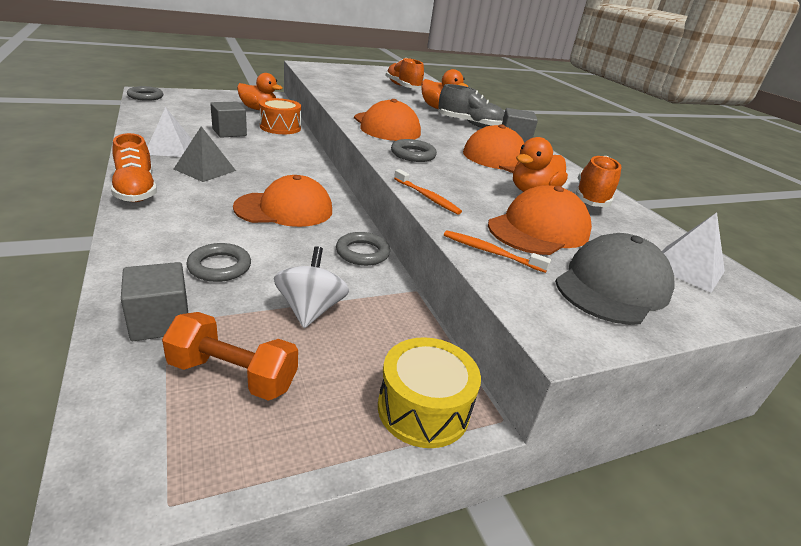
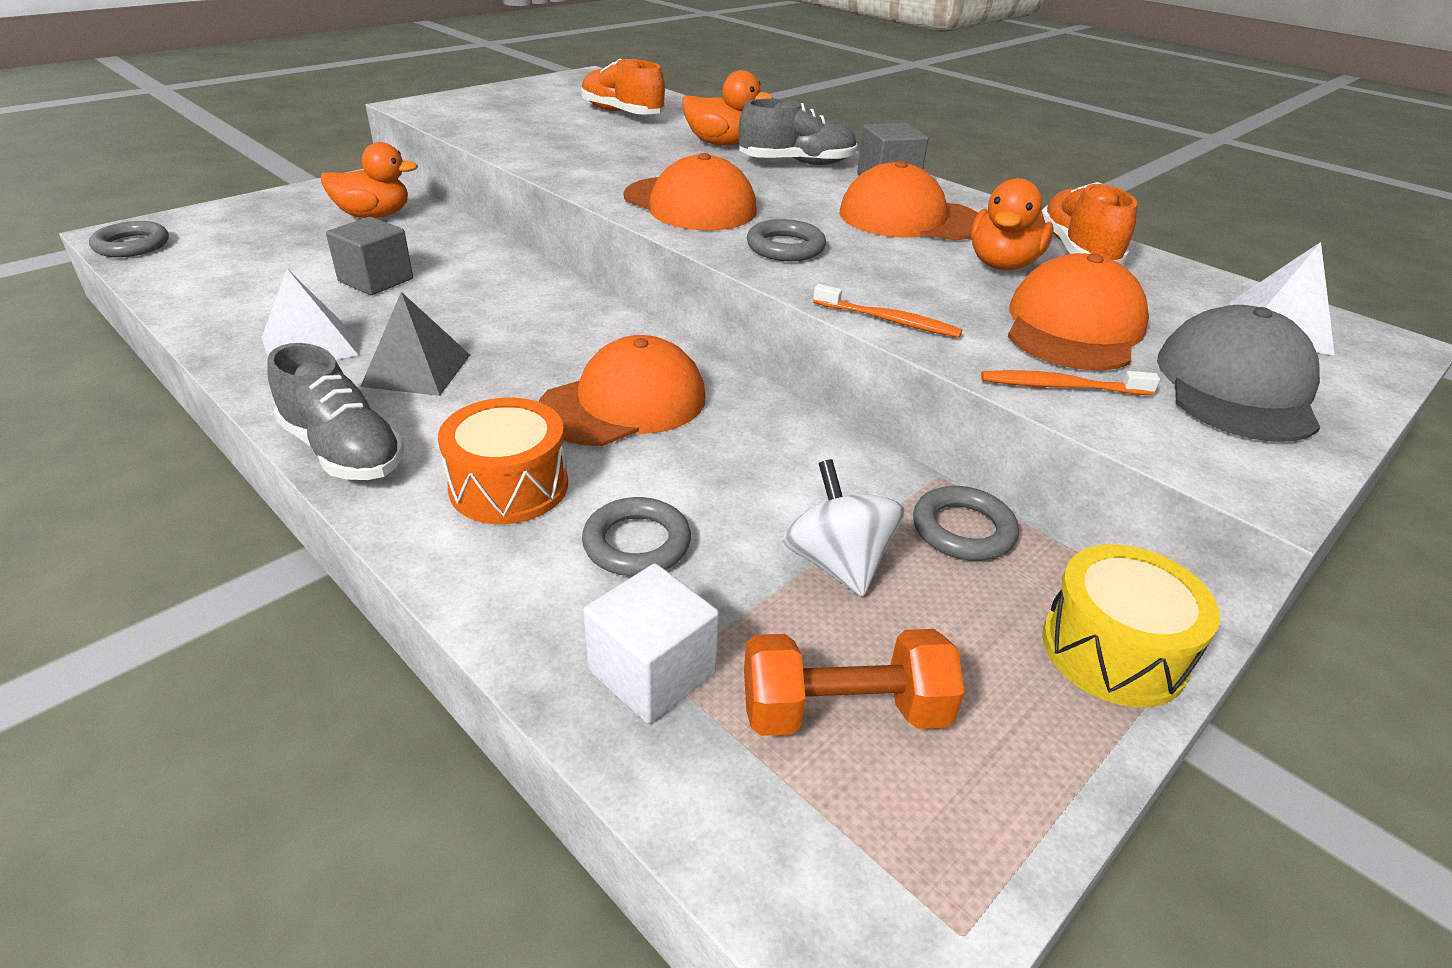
camera: 20 degrees left, 5 degrees up
orange shoe [111,133,157,202] -> grey shoe [267,343,404,480]
grey cube [121,262,188,341] -> white cube [583,564,719,724]
orange drum [259,98,301,134] -> orange drum moved to [438,398,568,524]
grey ring [336,232,390,266] -> grey ring moved to [913,486,1019,561]

